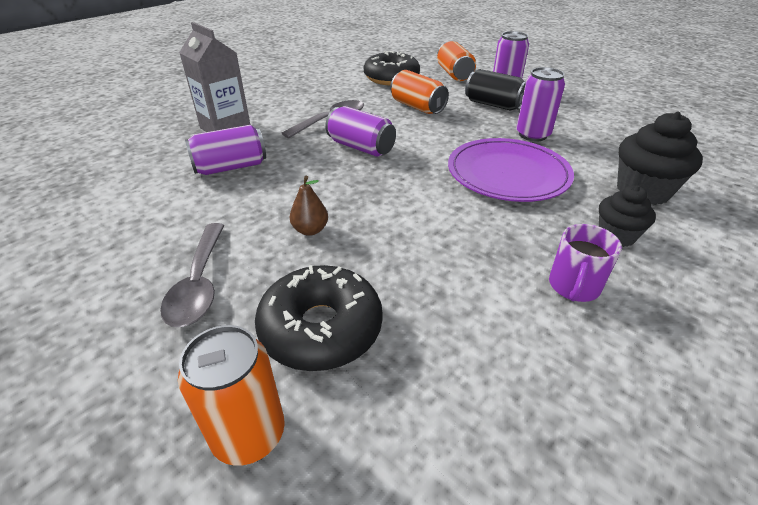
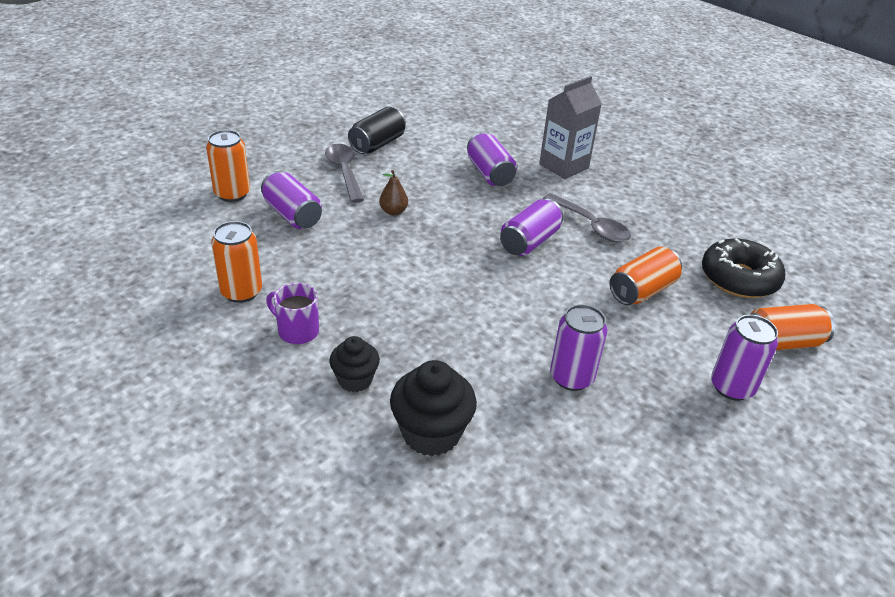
camera: 90 degrees right, 0 degrees up
grey spoon [160,223,224,327] -> grey spoon turned 75 degrees clockwise [325,144,364,203]
black donut [255,265,383,371] -> purple can [261,171,322,229]
purple plate [448,138,574,202] -> none
black can [465,69,526,111] -> black can moved to [348,106,406,154]
none -> orange can [211,221,262,303]

